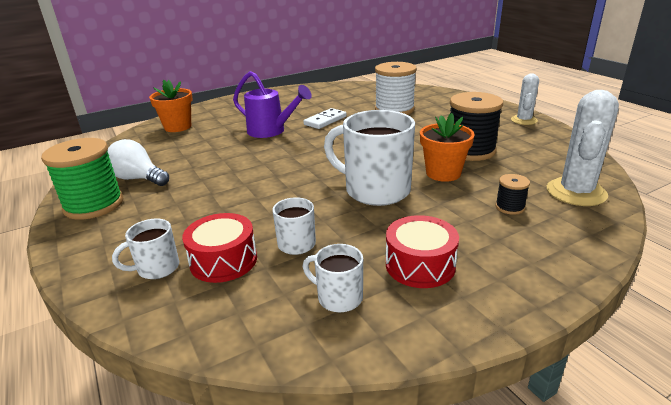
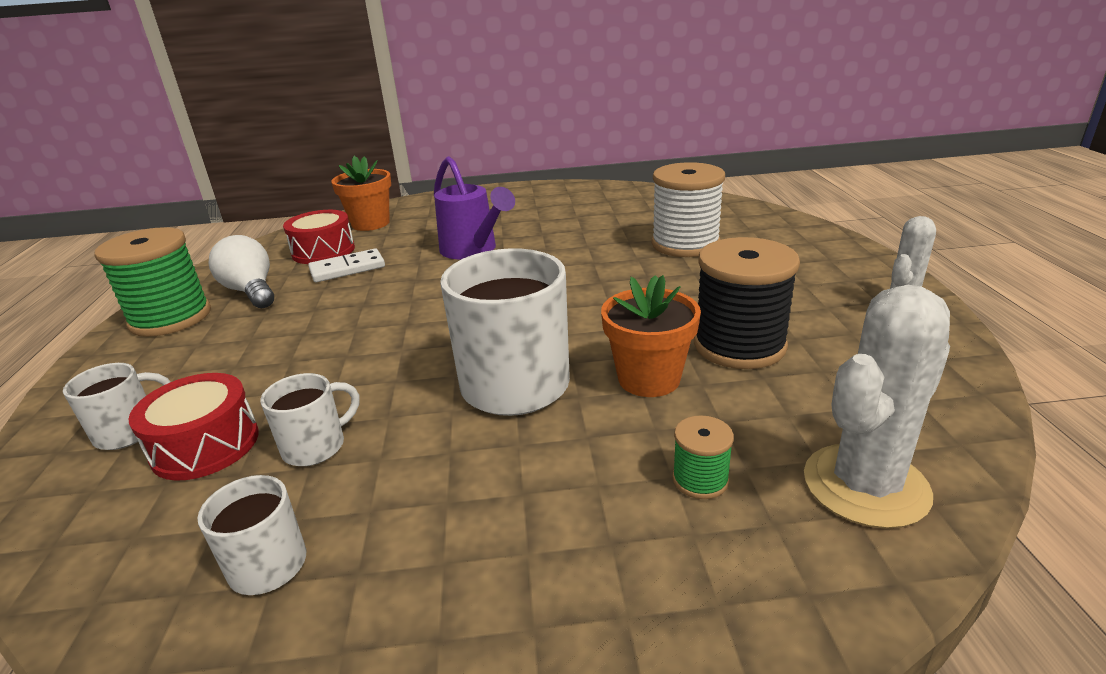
camera: 25 degrees right, 0 degrees up
white mug [112,219,179,279] -> white mug turned 150 degrees clockwise [63,363,171,450]
white domino [303,108,346,129] -> white domino moved to [308,248,385,282]
red drum [386,215,459,288] -> red drum moved to [283,210,355,264]
black spool [495,174,530,215] -> green spool [672,415,734,499]

